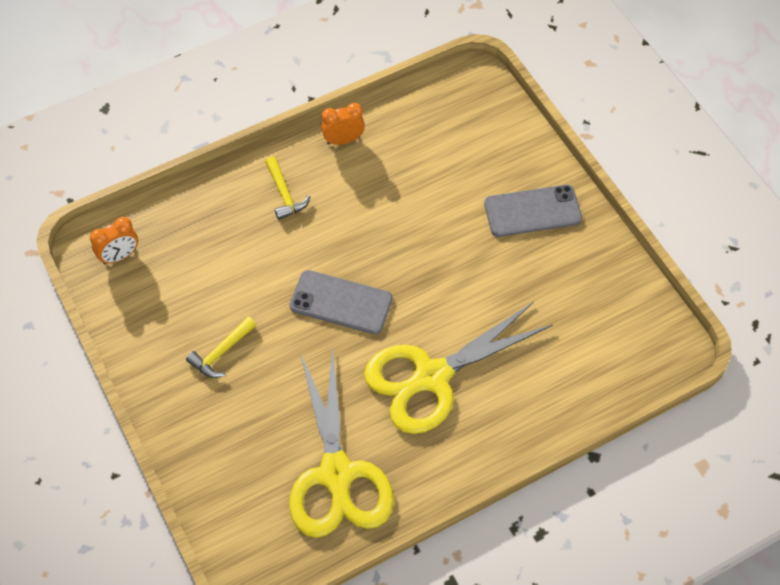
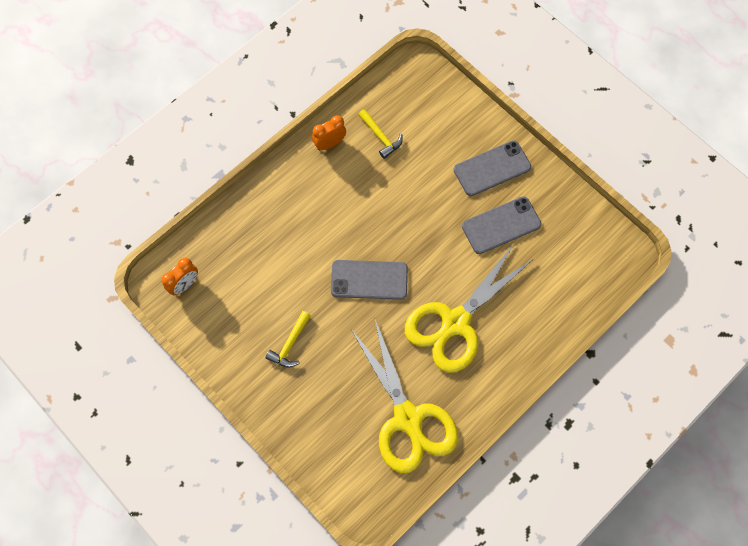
camera: 15 degrees left, 10 degrees up
yellow hammer [265,156,310,220] -> yellow hammer moved to [358,109,403,159]
none -> grey phone [462,196,542,254]

